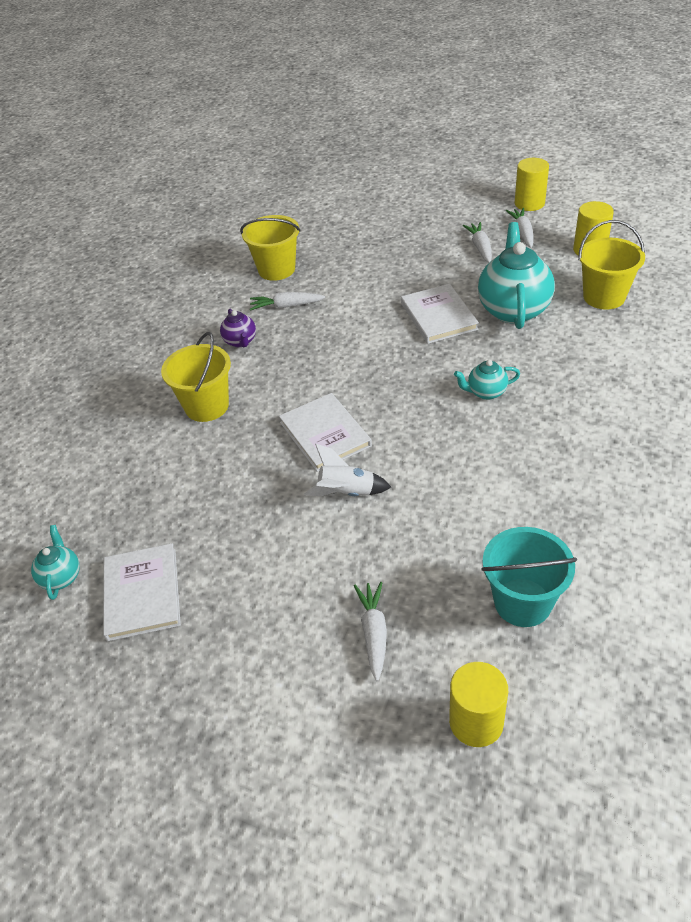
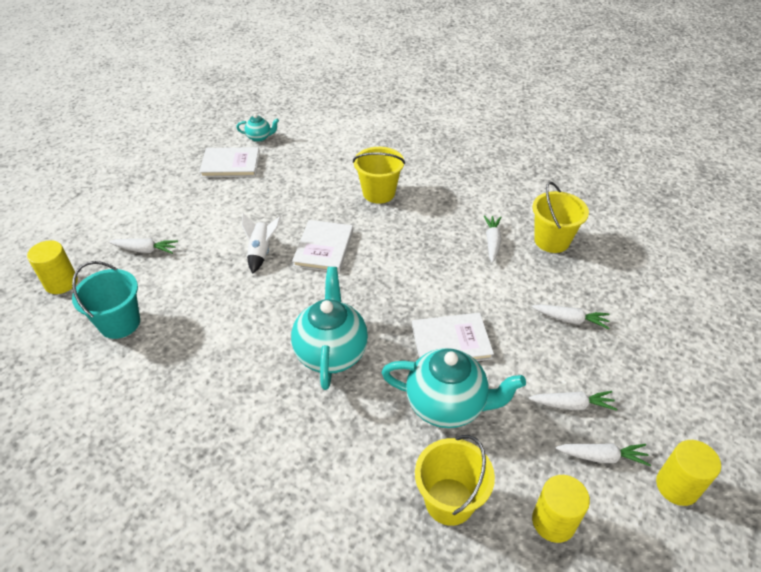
camera: 95 degrees right, 0 degrees up
purple teapot [220,309,256,347] -> none
white book [279,393,372,472] -> white book turned 60 degrees counterclockwise [292,220,353,273]
turquoise teapot [454,360,520,400] -> turquoise teapot [291,267,368,390], size x2.07
none -> white carrot [532,304,610,329]

